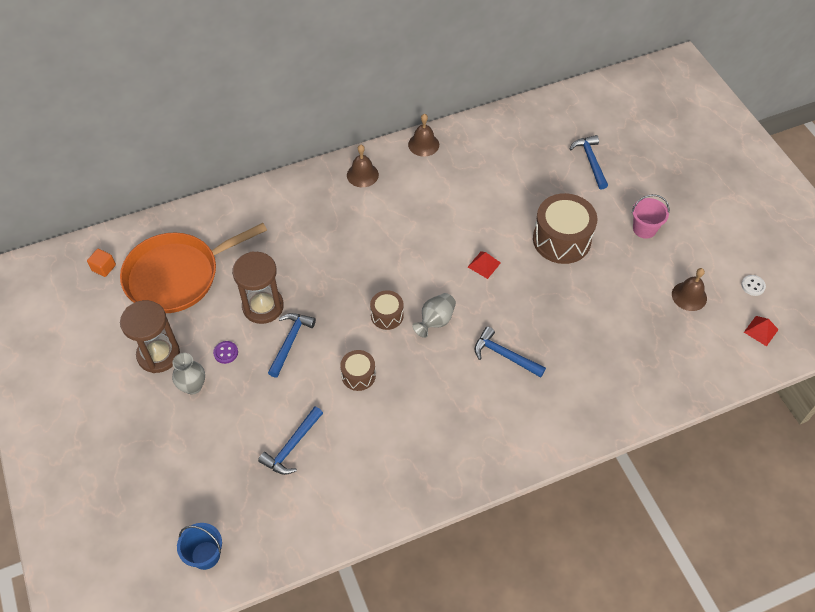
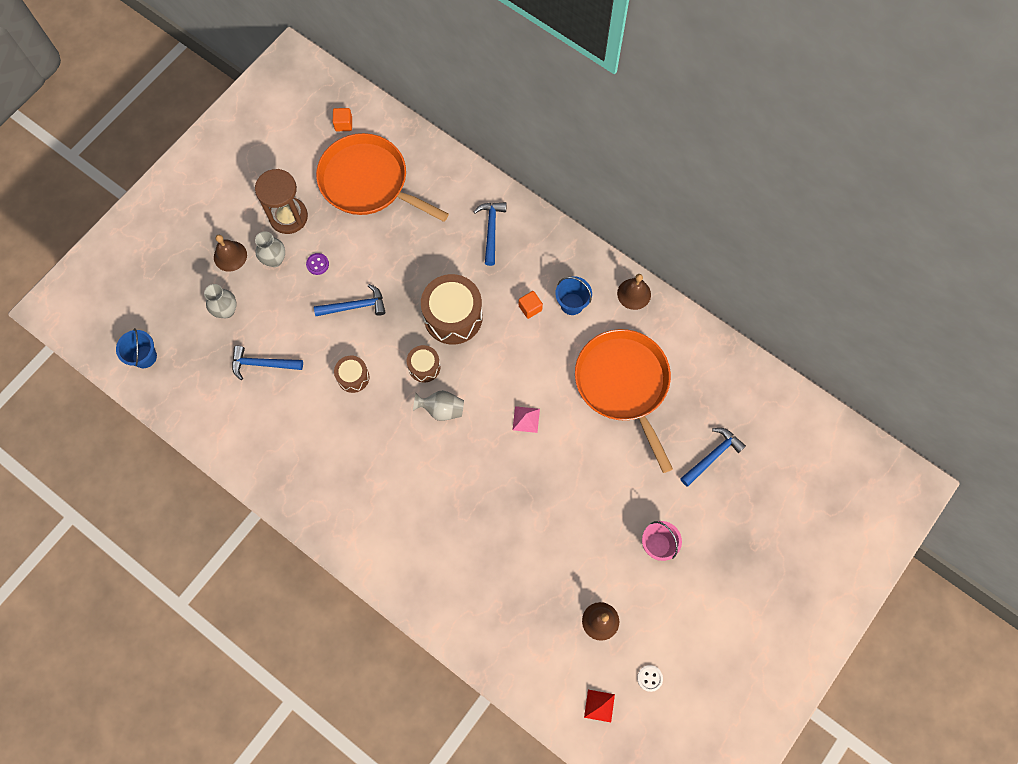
camera: 60 degrees right, 15 degrees up
brown hourglass [232,252,284,324] -> none
brown bell [347,145,379,187] -> brown bell moved to [214,235,247,272]
red pyramid [468,251,501,279] -> pink pyramid [513,406,540,433]
blue hammer [474,326,546,378] -> blue hammer moved to [474,202,507,266]
brown drum [533,193,597,264] -> brown drum moved to [421,274,483,345]
none -> grey vase [204,284,236,318]
none -> orange cube [519,291,543,319]
none -> blue bucket [555,276,592,315]
none -> orange pan [575,329,673,473]

